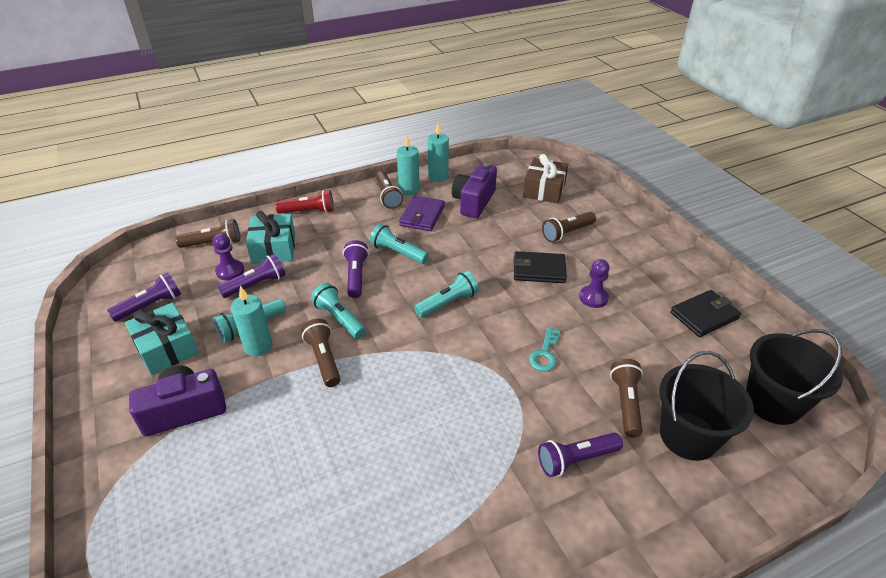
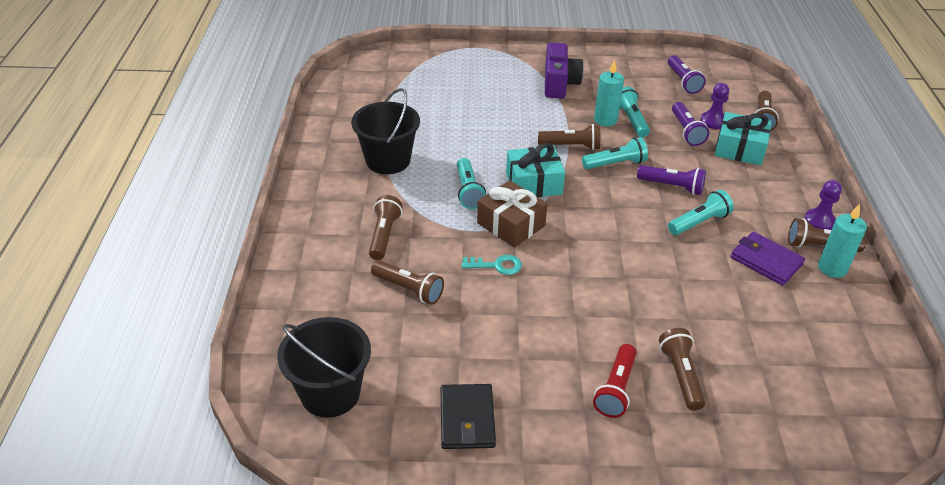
camera: 115 degrees right, 0 degrees up
turquoise gift [125,303,199,375] -> turquoise gift moved to [506,143,565,197]
red flashlight [275,190,334,214] -> red flashlight moved to [593,344,637,418]
turquoise flashlight [414,271,479,318] -> turquoise flashlight moved to [457,158,486,209]
turquoise candle [428,123,449,182] -> none
purple camera [452,163,497,218] -> none
black wallet [513,251,567,283] -> none
brown gift [523,154,568,203] -> brown gift moved to [477,180,548,247]
turquoise key [529,328,560,371] -> turquoise key turned 135 degrees clockwise [462,255,522,275]
purple flashlight [538,433,623,477] -> brown flashlight [369,195,402,260]
purple pawn [579,259,610,308] -> purple pawn moved to [804,180,842,230]
black bucket [659,351,754,461] -> black bucket moved to [351,88,420,174]

